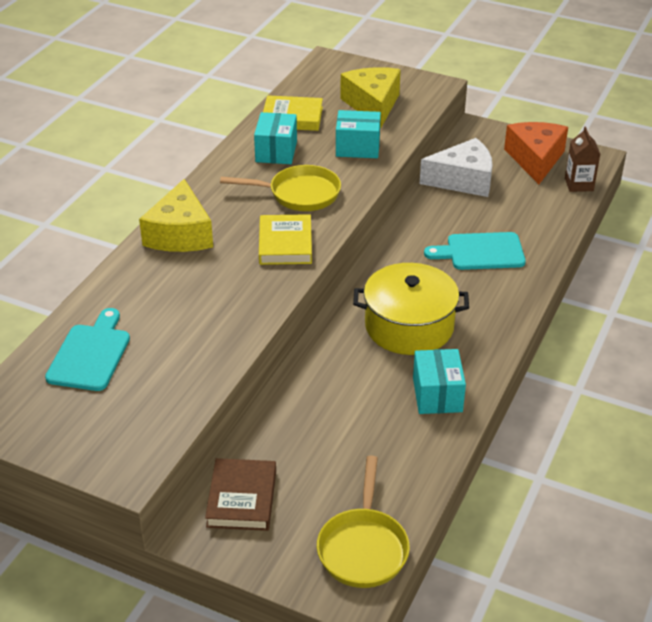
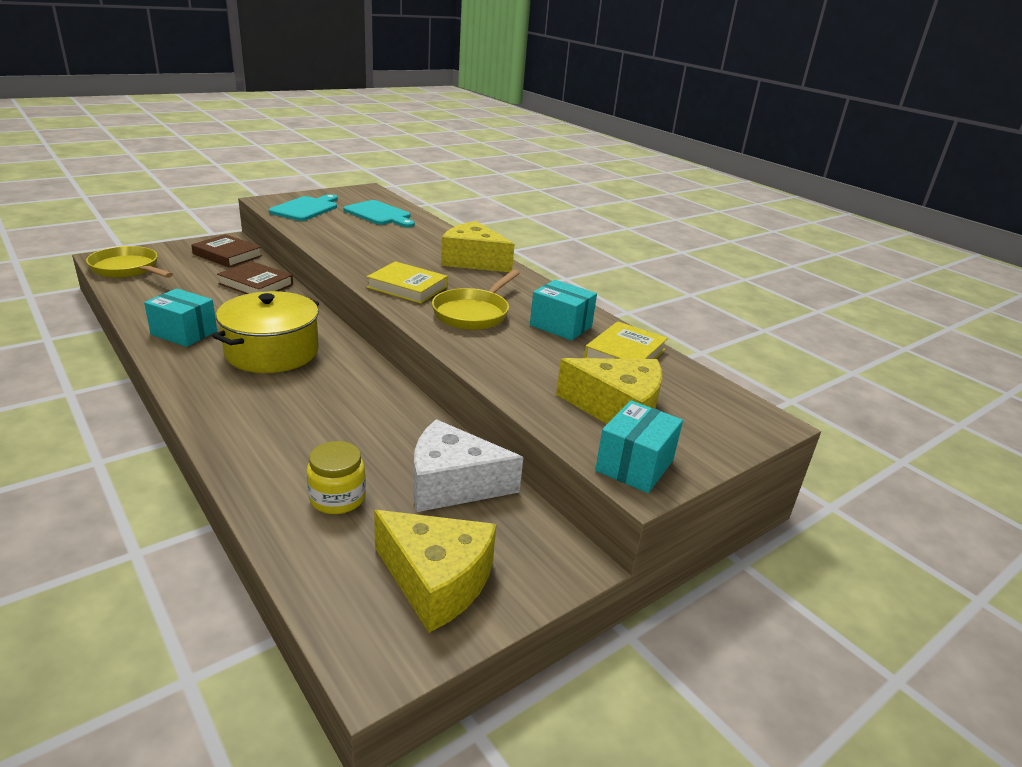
camera: 115 degrees right, 10 degrees down
turquoise box [336,110,381,158] -> turquoise box moved to [595,400,683,493]
white cheese [420,138,493,197] -> white cheese turned 75 degrees clockwise [414,419,523,512]
turquoise cutting board [424,232,526,270] -> turquoise cutting board moved to [269,194,338,221]
orange cheese [504,122,568,184] -> yellow cheese [374,510,496,633]
brown carton [565,127,600,192] -> none
none -> brown book [217,261,293,294]
none -> yellow jar [307,441,366,514]

